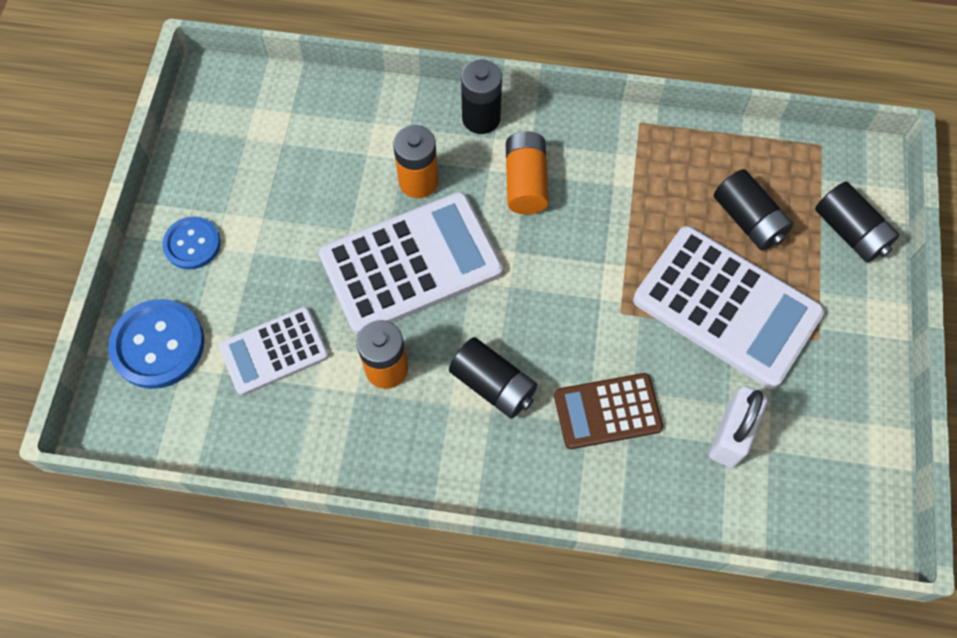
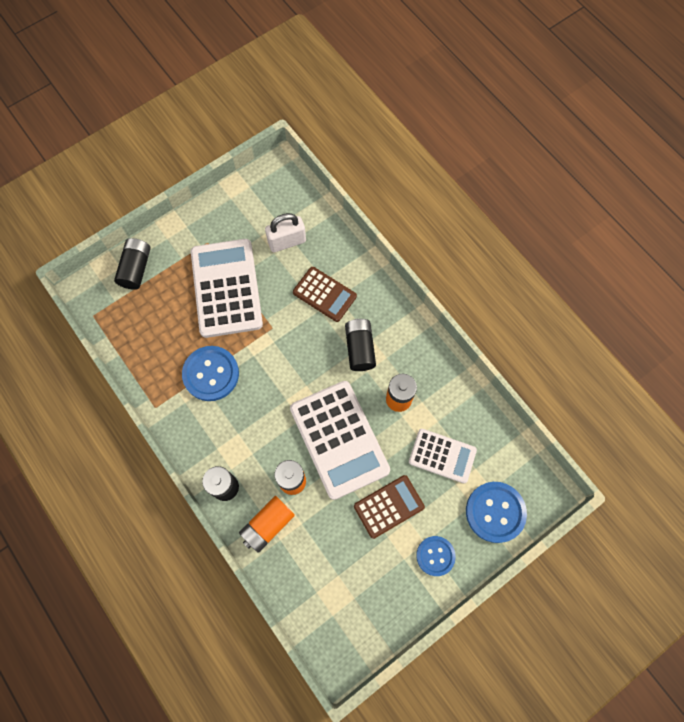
camera: 135 degrees left, 5 degrees up
white calculator [319,192,503,335] -> white calculator turned 135 degrees counterclockwise [290,381,390,500]
orange battery [506,131,549,214] -> orange battery moved to [239,496,295,553]
black battery [714,169,793,251] -> none
none -> blue button [182,346,239,401]
none -> brown calculator [354,475,425,539]

